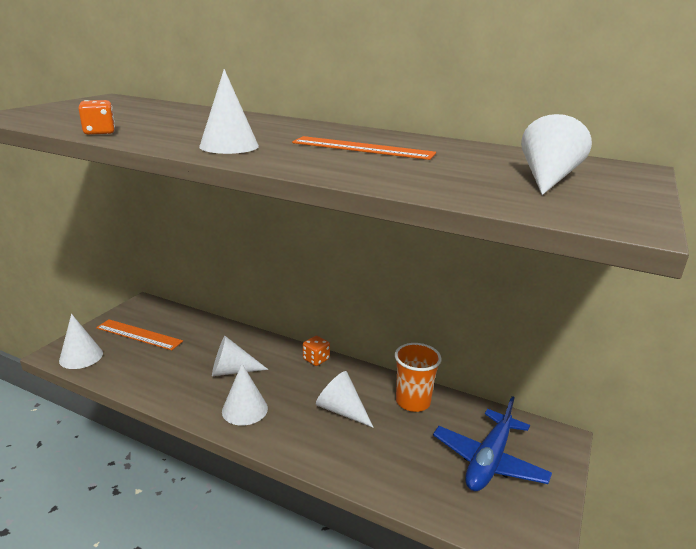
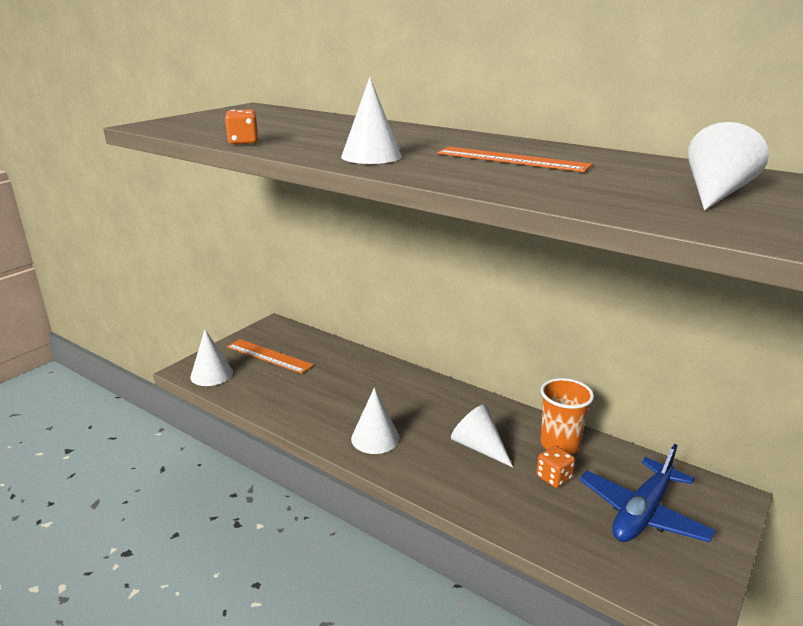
camera: 10 degrees right, 0 degrees up
white cone [212,336,268,376] -> none
orange dice [303,336,330,366] -> orange dice moved to [536,446,575,488]

